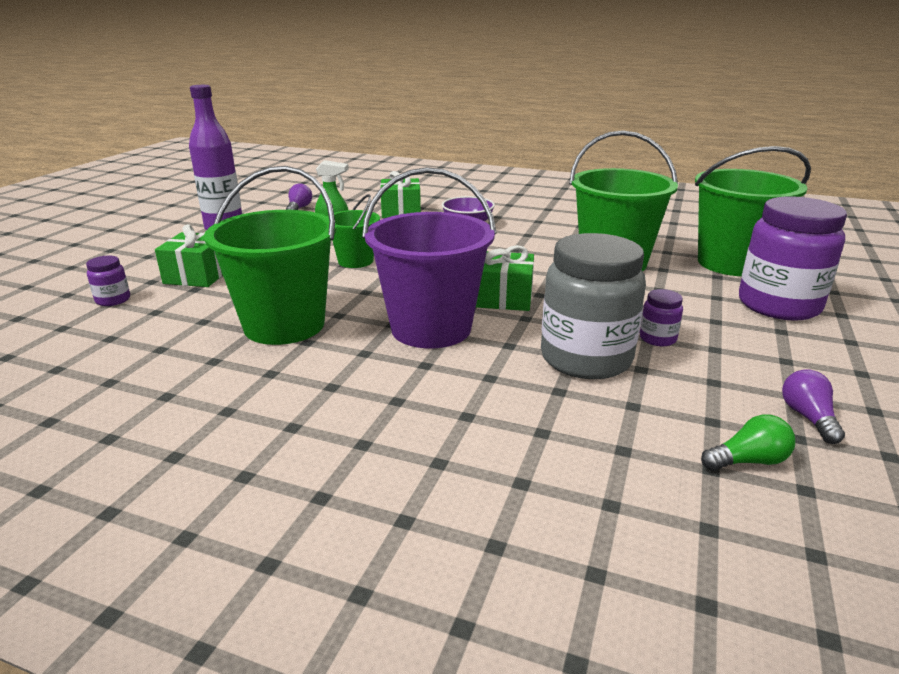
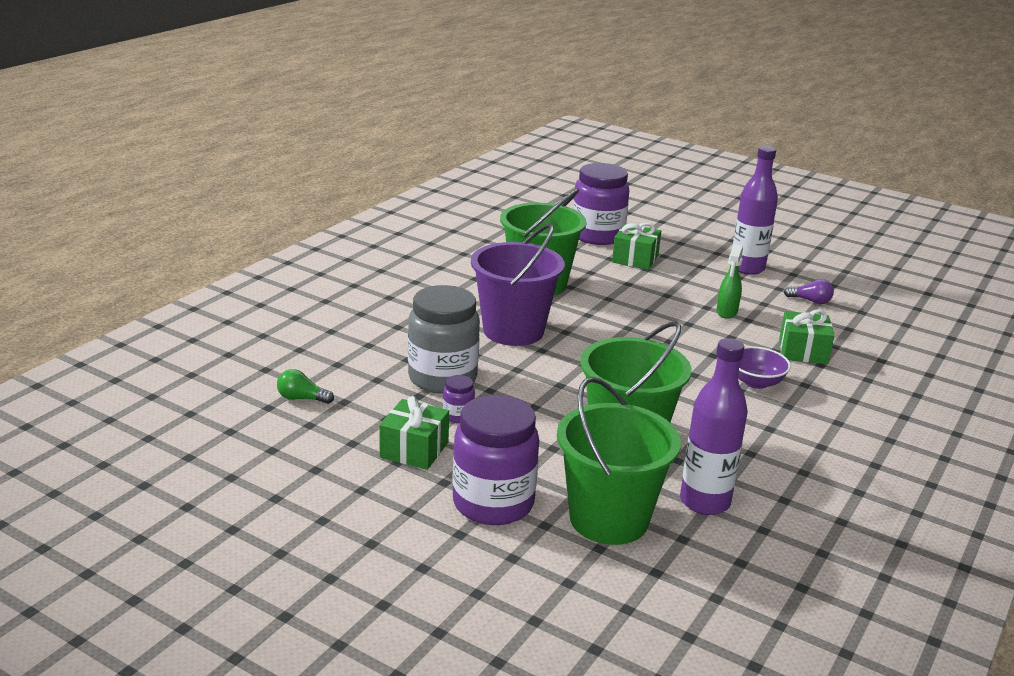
camera: 100 degrees right, 0 degrees up
purple jar [86,256,130,306] -> purple jar [573,163,629,245], size x2.36
green bucket [328,194,380,268] -> none
green gift [476,245,534,311] -> green gift moved to [379,396,449,470]
green light bulb [701,414,795,471] -> green light bulb turned 105 degrees clockwise [277,369,334,404]
purple light bulb [782,369,845,444] -> none
none -> purple bottle [680,338,748,515]

